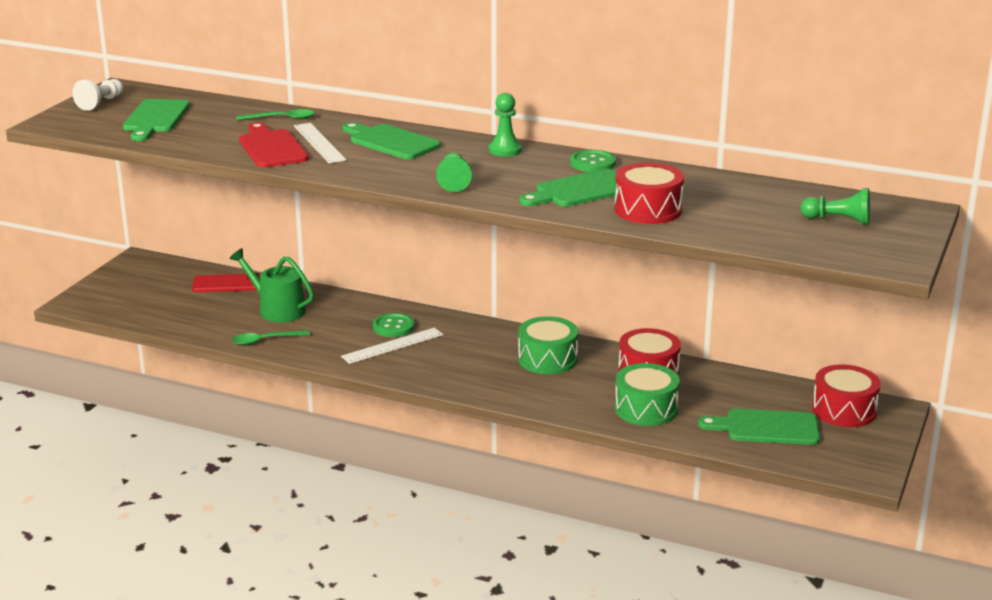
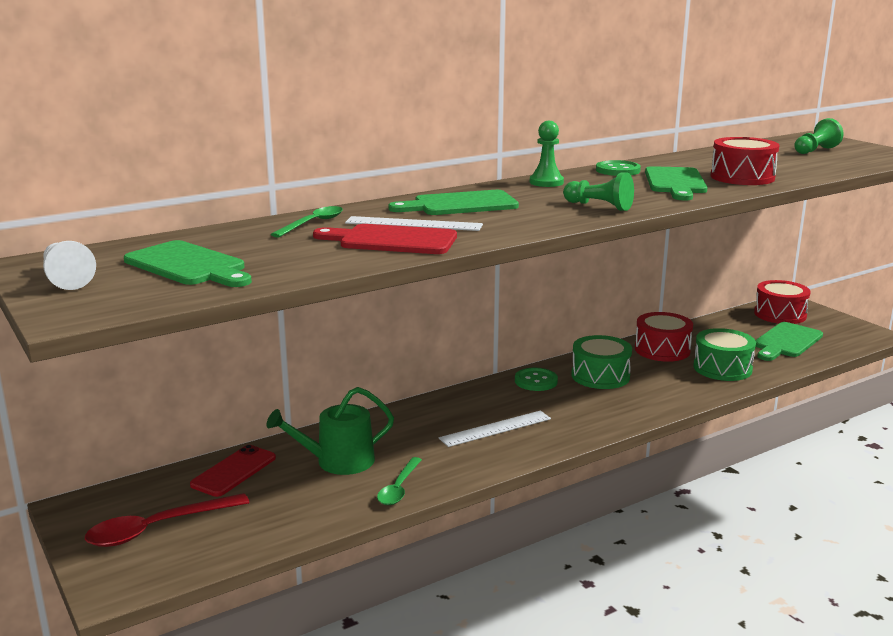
camera: 55 degrees left, 5 degrees down
white ruler [341,328,443,364] -> white ruler turned 60 degrees clockwise [439,410,551,447]
green button [373,313,415,337] -> green button moved to [515,368,558,391]
none -> red spoon [85,493,250,547]

